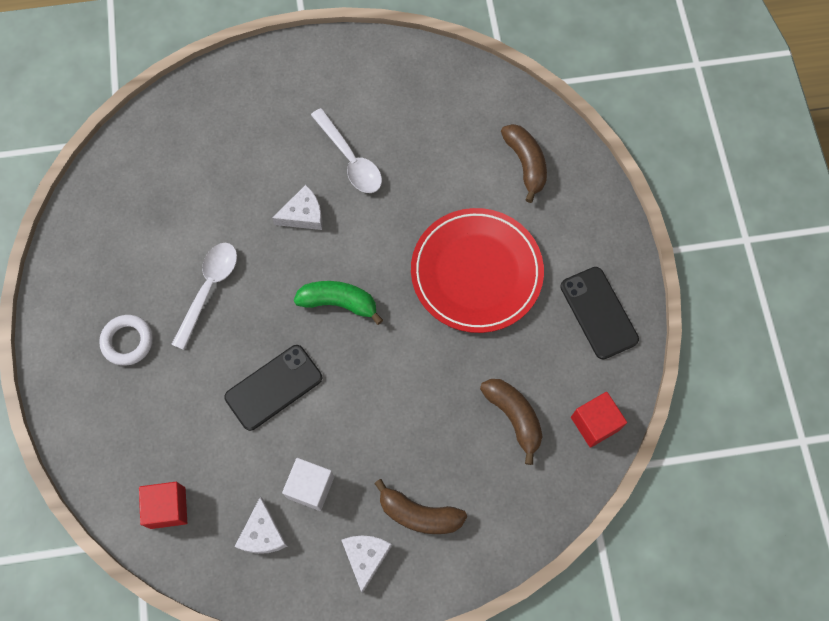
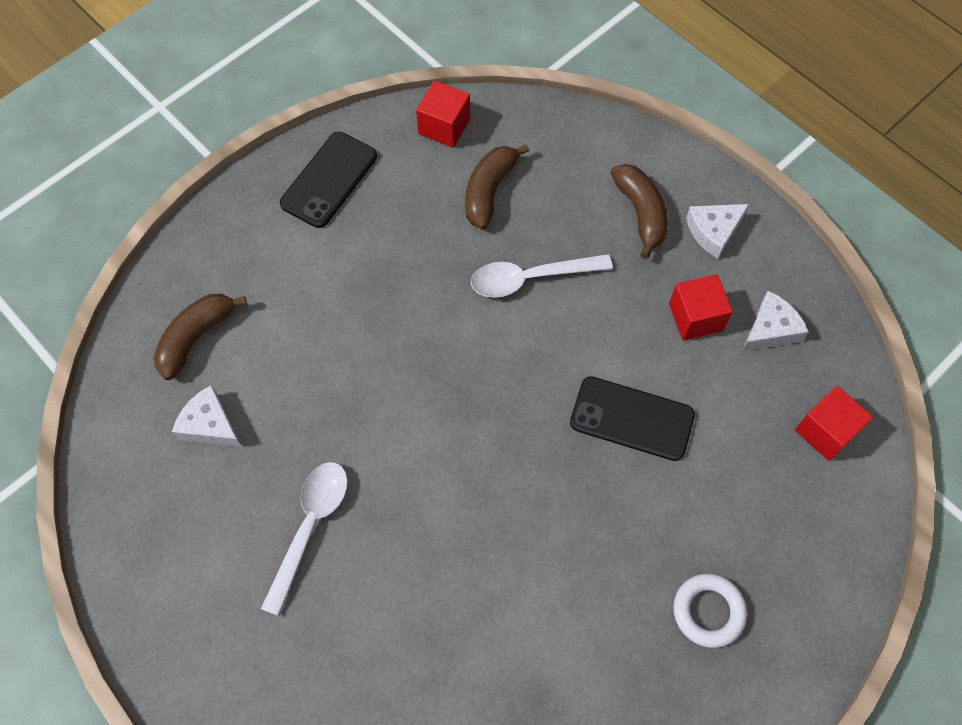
camera: 125 degrees left, 5 degrees down
white spoon [171,243,237,350] -> white spoon moved to [471,254,613,298]
white cheese [272,185,323,230] -> white cheese moved to [172,385,242,447]
white cube [282,458,334,511] -> red cube [669,274,733,341]
green banana [294,281,383,325] -> none
red plate [411,208,544,333] -> none

